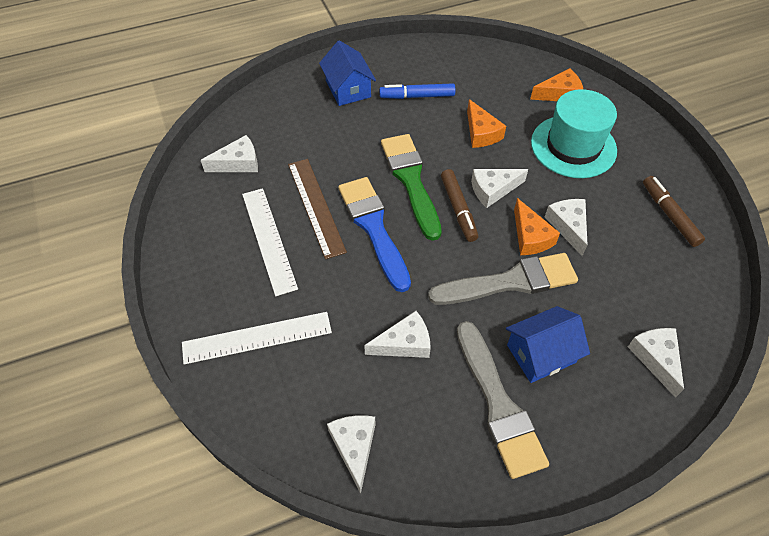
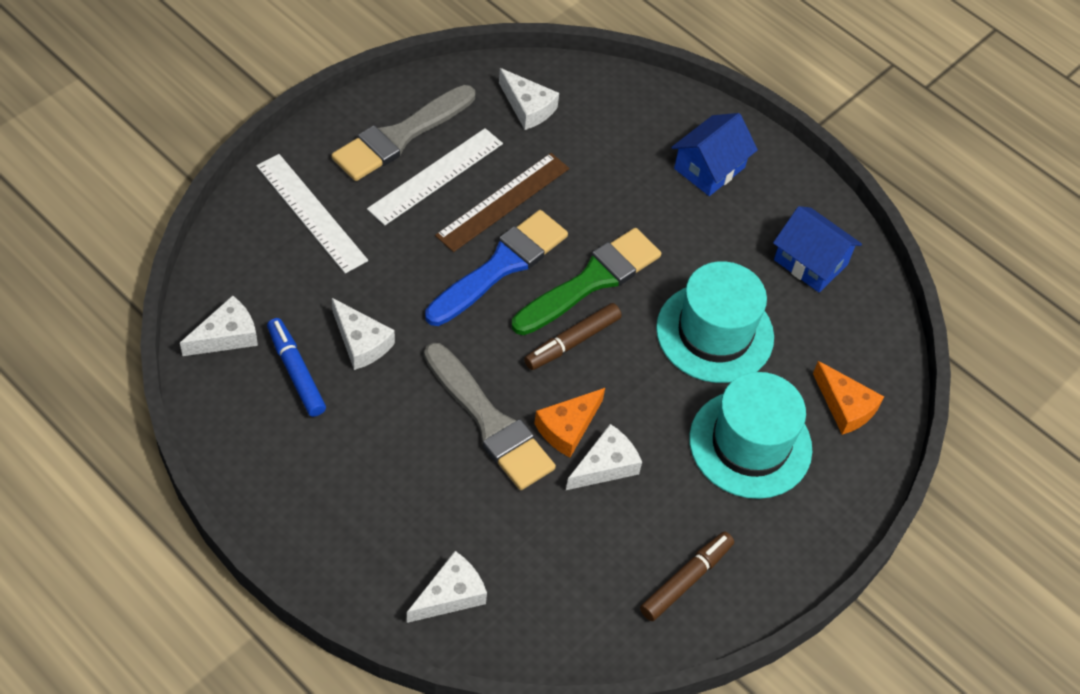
camera: 60 degrees right, 0 degrees up
blue marker [379,83,455,99] -> blue marker moved to [267,318,326,417]
grey brush [457,321,549,479] -> grey brush moved to [331,85,475,181]
orange cheese [467,99,506,148] -> turquoise hat [656,261,774,383]
white cheese [471,169,528,208] -> none
blue house [506,306,590,383] -> blue house moved to [773,206,862,293]

